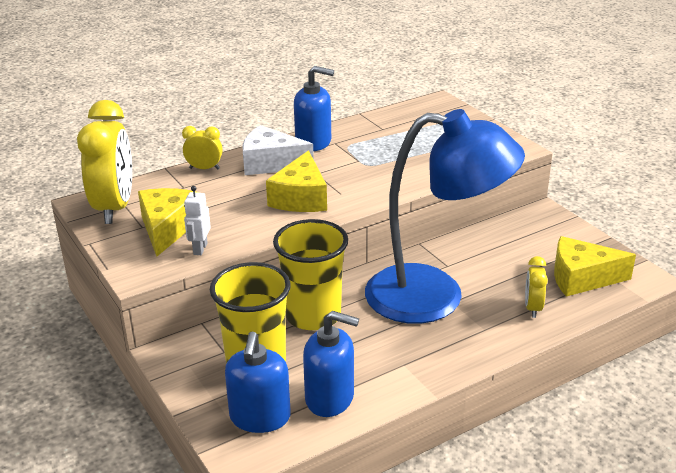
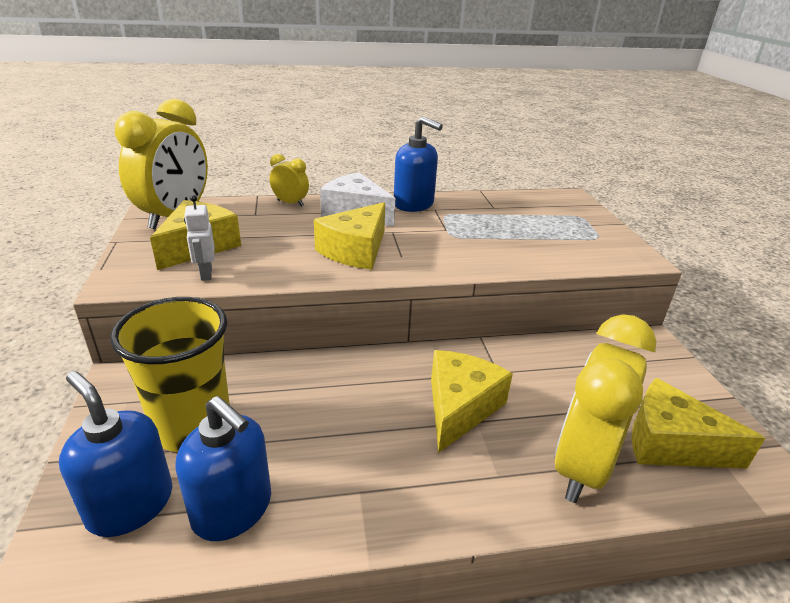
camera: 20 degrees right, 0 degrees up
white robot [184,186,211,255] -> white robot turned 45 degrees counterclockwise [184,195,215,281]
blue soap dispenser [225,331,291,433] -> blue soap dispenser turned 105 degrees clockwise [59,371,172,537]
yellow cup [273,219,348,330] -> none
blue lamp [365,109,525,324] -> yellow cheese [431,350,513,453]
yellow clock [525,256,548,318] -> yellow clock [554,314,657,503], size x2.11

